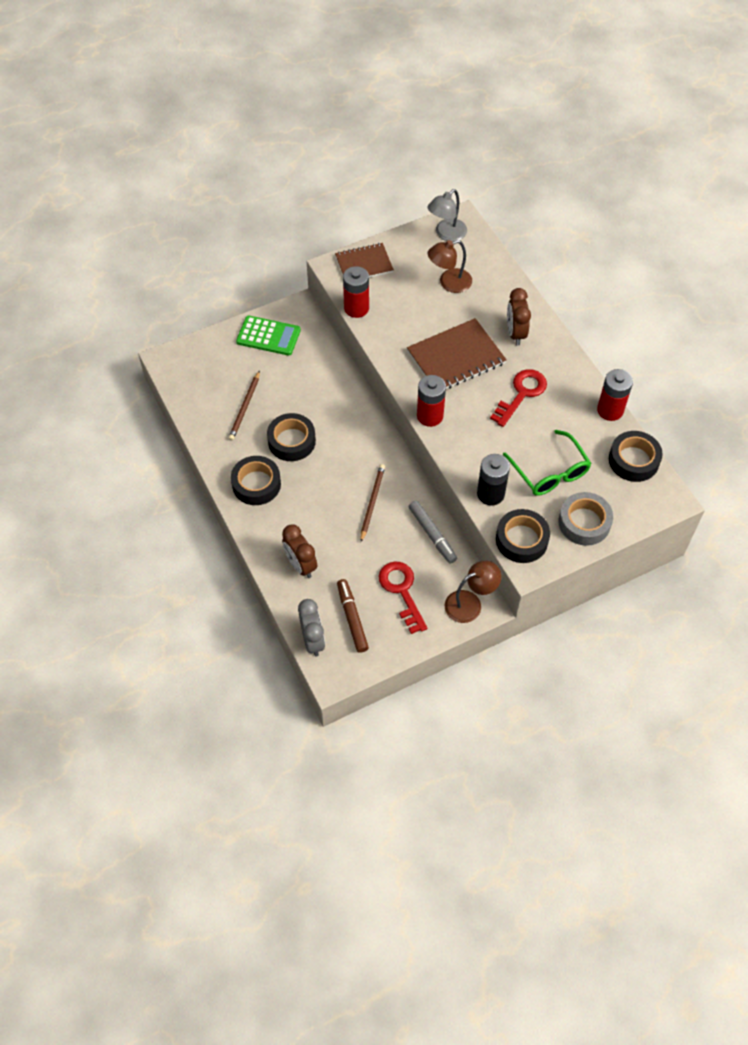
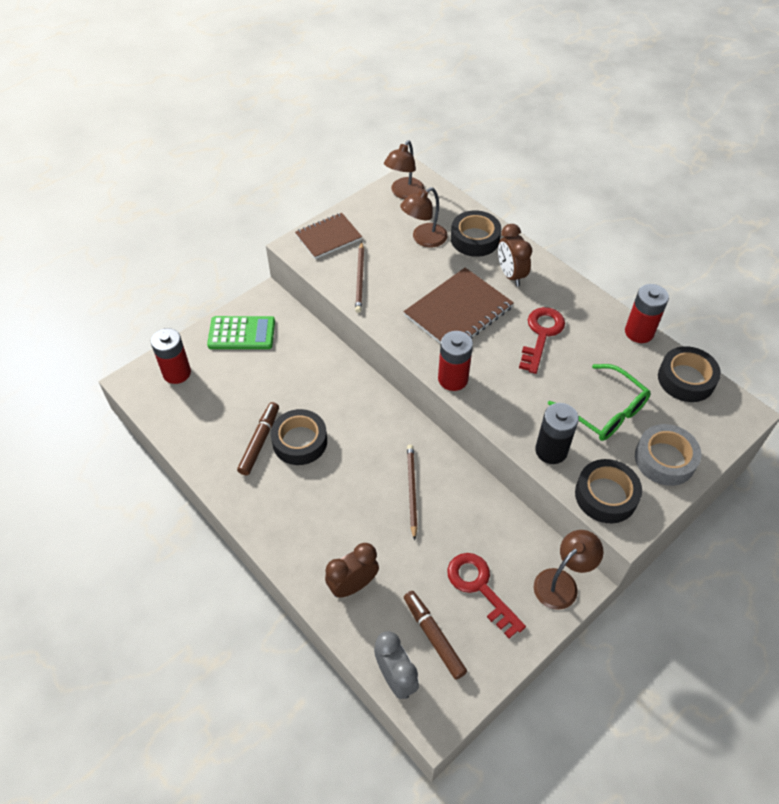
camera: 15 degrees left, 5 degrees down
brown pencil [228,371,260,441] -> brown pencil moved to [355,242,364,313]
black tape [231,456,281,505] -> black tape moved to [451,210,501,257]
brown clock [282,525,317,578] -> brown clock turned 105 degrees clockwise [325,543,379,598]
red battery [343,266,369,318] -> red battery moved to [151,328,191,384]
grey marker [408,500,457,564] -> none
grey lamp [428,189,467,242] -> brown lamp [384,140,424,199]
none -> brown marker [237,402,279,476]

